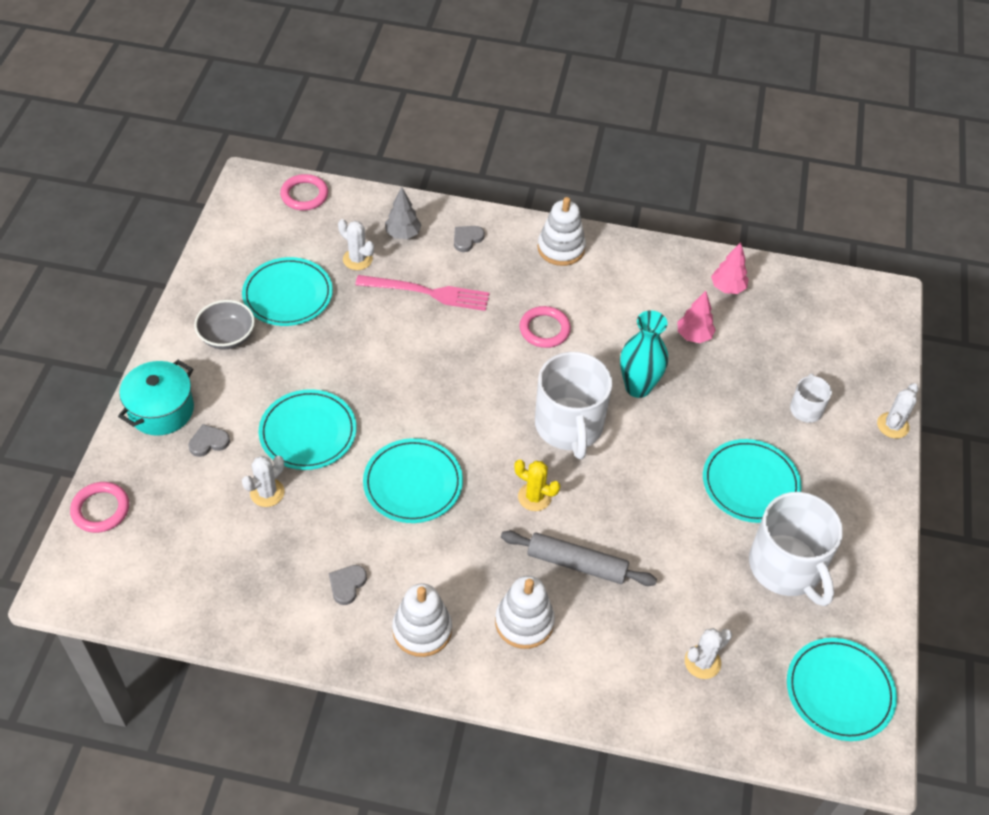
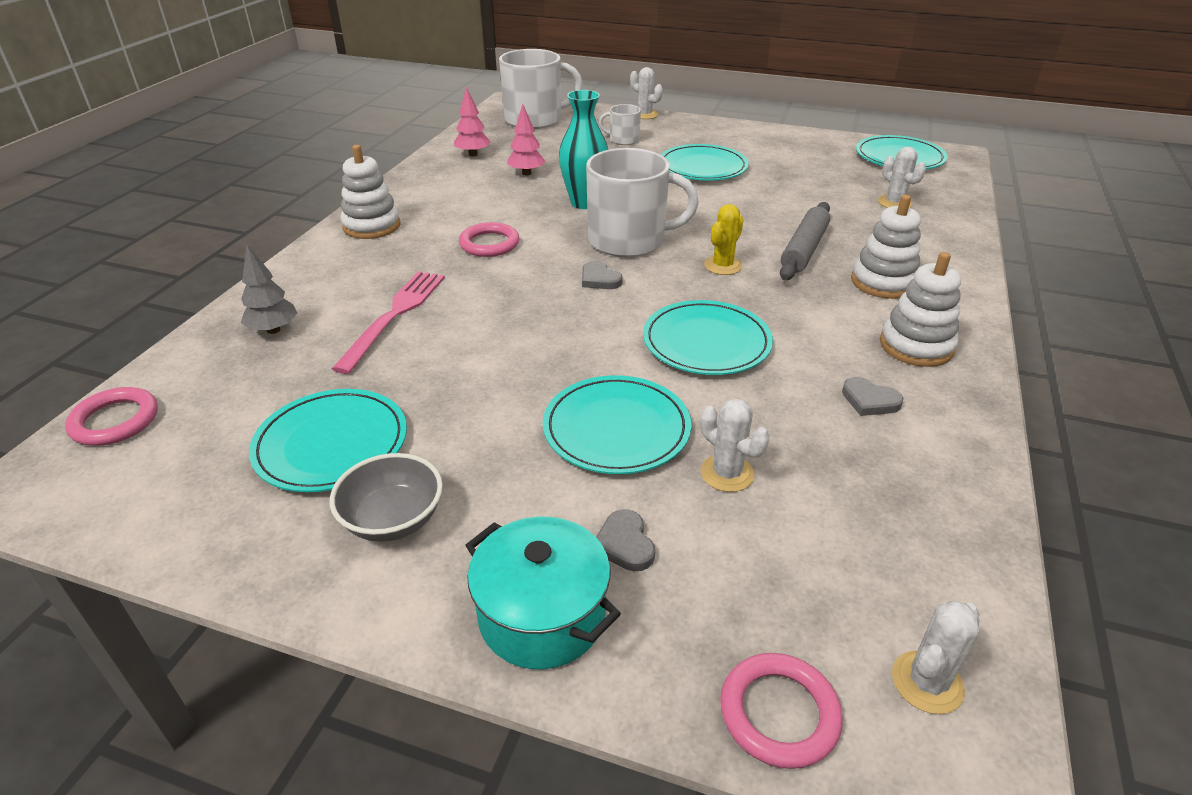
camera: 80 degrees left, 15 degrees down
white cactus [338,219,374,270] -> white cactus moved to [892,601,979,714]
grey heart [454,226,485,252] -> grey heart moved to [582,261,623,289]
white mug [749,492,843,606] -> white mug moved to [499,49,583,129]

